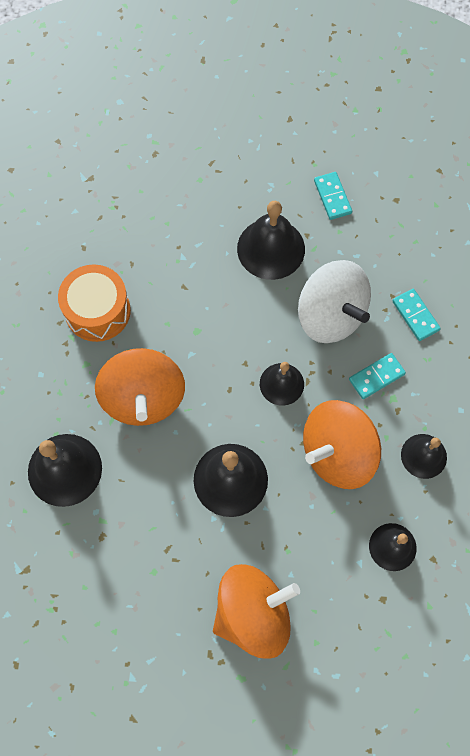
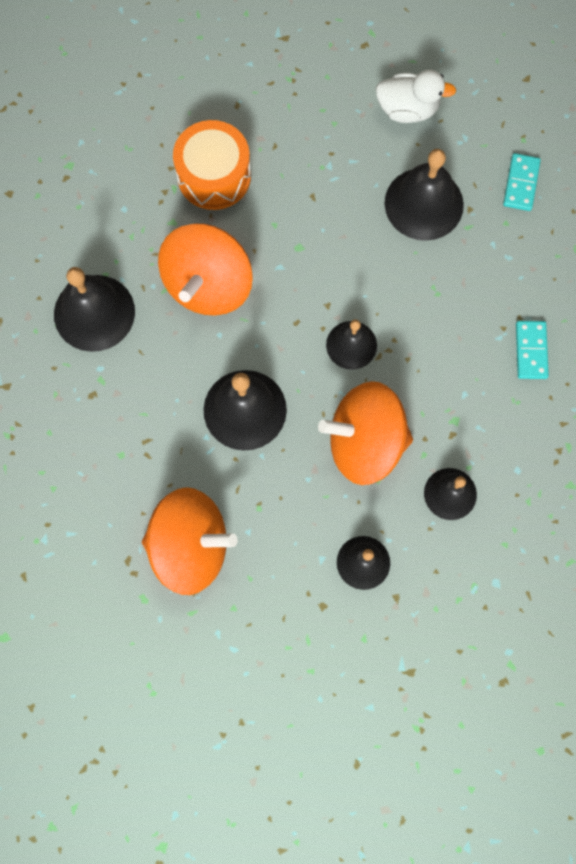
camera: 30 degrees right, 5 degrees up
white spinning top [298,260,371,343] -> none
turquoise domino [349,353,406,399] -> none
none -> white duck [376,70,456,123]

